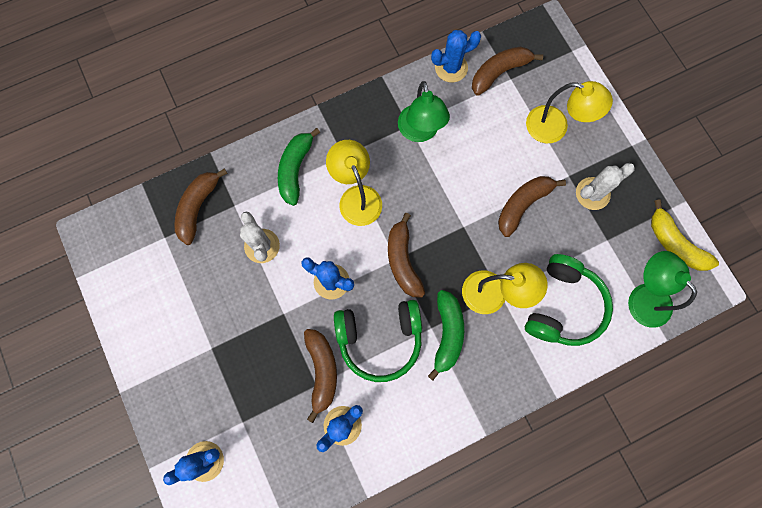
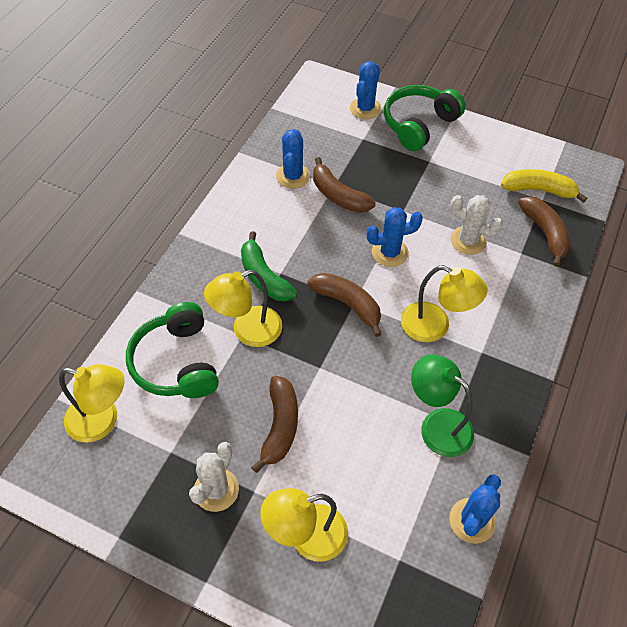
camera: 140 degrees right, 20 degrees down
green banana [278,128,320,206] -> none
green headphones [334,300,422,382] -> green headphones moved to [384,85,466,151]
brown banana [472,47,543,96] -> none
green lamp [628,251,697,328] -> yellow lamp [59,364,125,443]
yellow banana [651,199,719,271] -> yellow banana moved to [501,169,587,203]

